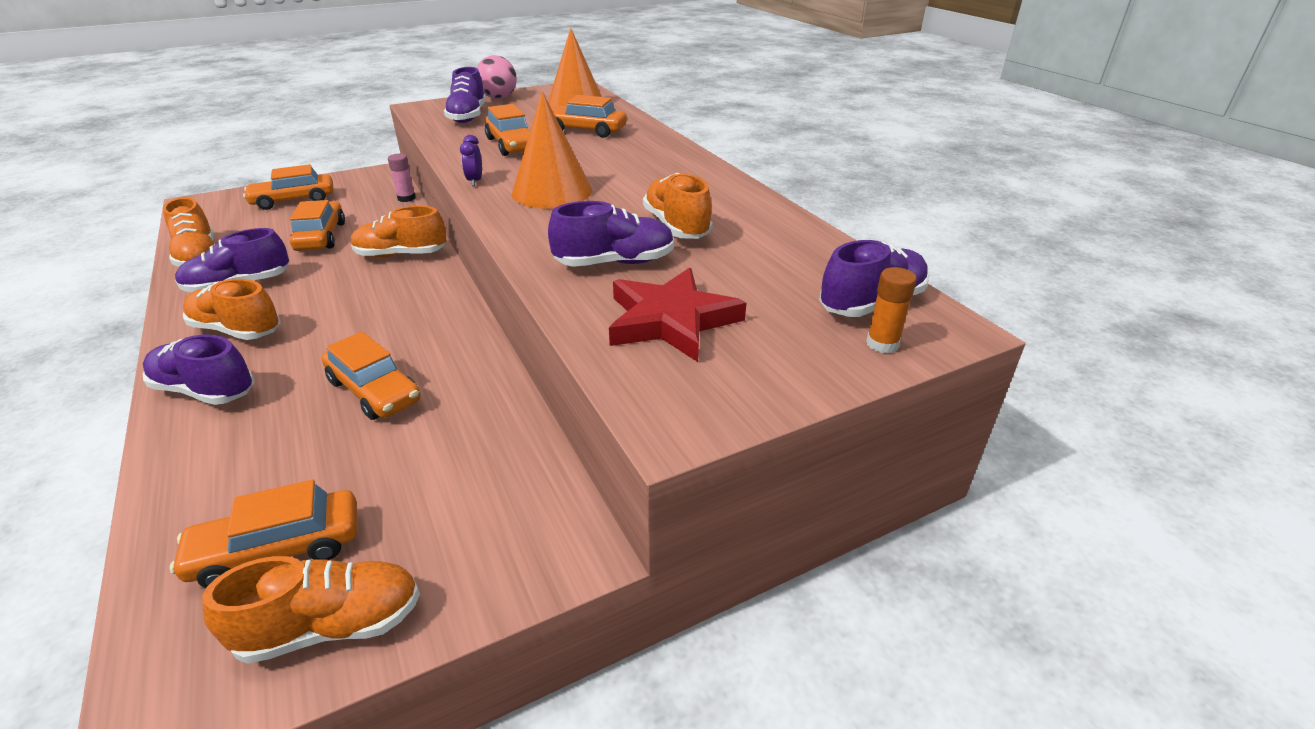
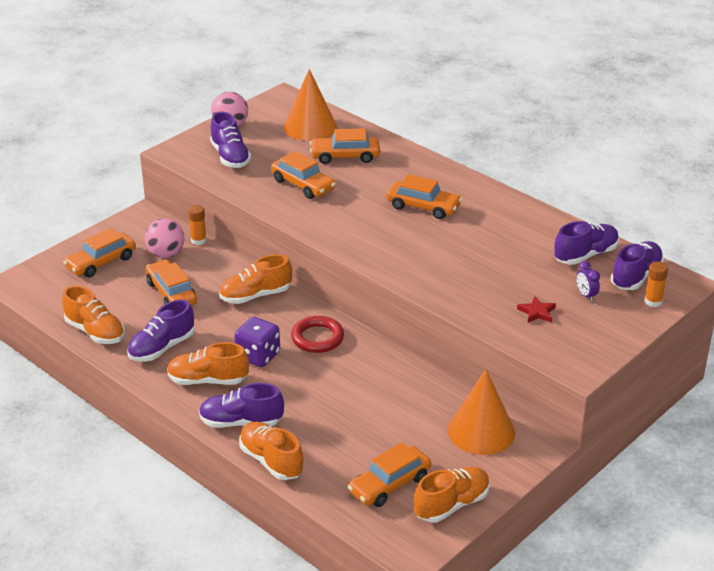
camera: 20 degrees left, 0 degrees up
orange car [322,331,420,420] -> orange car moved to [386,174,462,219]
pink glue stick [388,154,416,202] -> orange glue stick [188,205,207,245]
purple clock [460,135,482,186] -> purple clock moved to [576,261,600,302]
orange cone [512,91,592,209] -> orange cone moved to [448,369,515,455]
purple shoe [548,201,674,267] -> purple shoe moved to [554,221,619,265]
red star [609,268,746,362] -> red star [517,296,556,323], size x0.47
orange shoe [643,173,713,239] -> orange shoe moved to [239,422,304,480]
none -> pink ball [145,218,185,258]
none -> purple dice [234,317,280,367]
none -> red ring [291,316,344,353]

